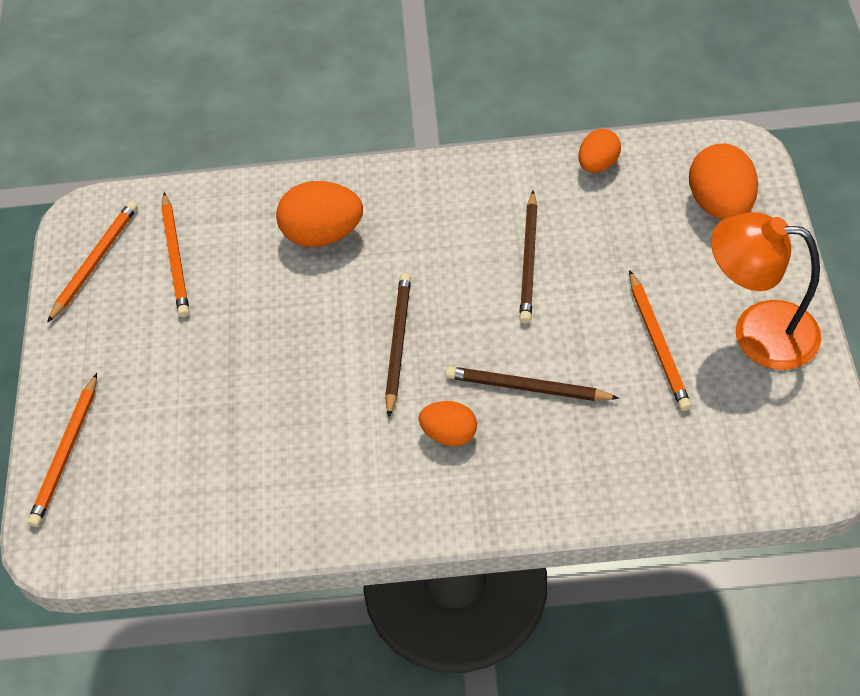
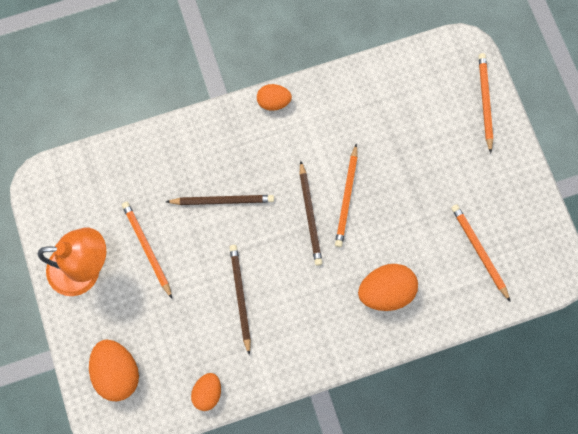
camera: 160 degrees right, 20 degrees up
orange pencil [47,201,138,323] -> orange pencil moved to [335,143,358,247]
orange egg [419,401,477,446] -> orange egg moved to [257,84,292,111]

